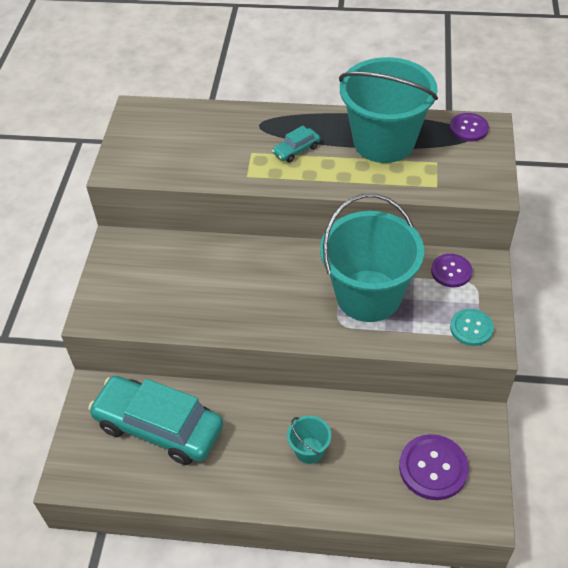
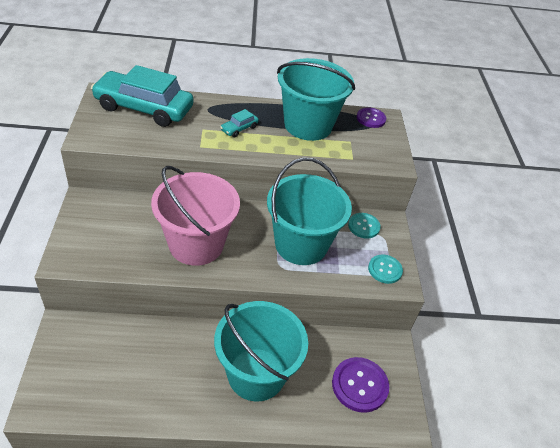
camera: 15 degrees left, 5 degrees down
turquoise car [88,376,223,465] -> turquoise car moved to [91,65,194,127]
turquoise bucket [287,416,331,464] -> turquoise bucket [214,301,308,401], size x2.35
purple button [431,254,472,287] -> turquoise button [348,213,381,238]
none -> pink bucket [151,166,240,266]

